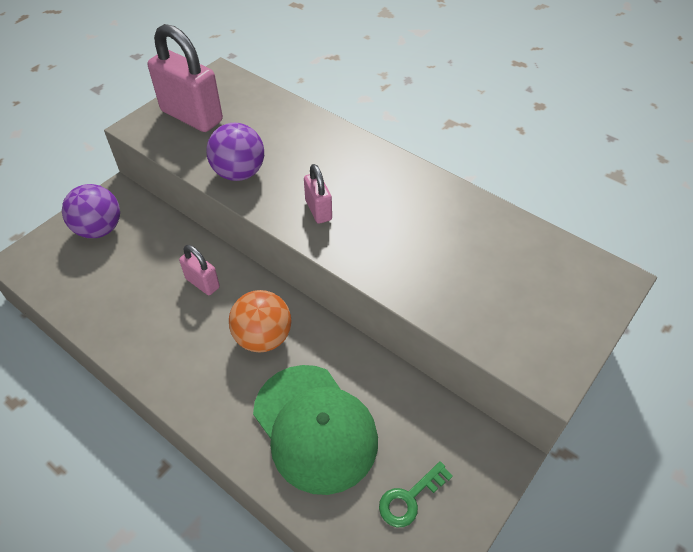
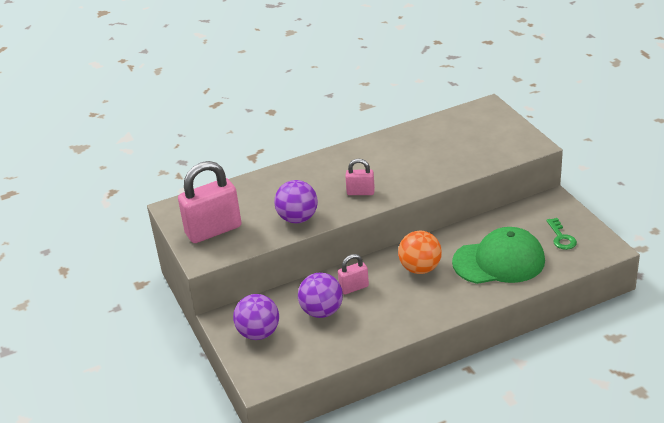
camera: 60 degrees left, 15 degrees down
none -> purple ball [298,273,343,318]

